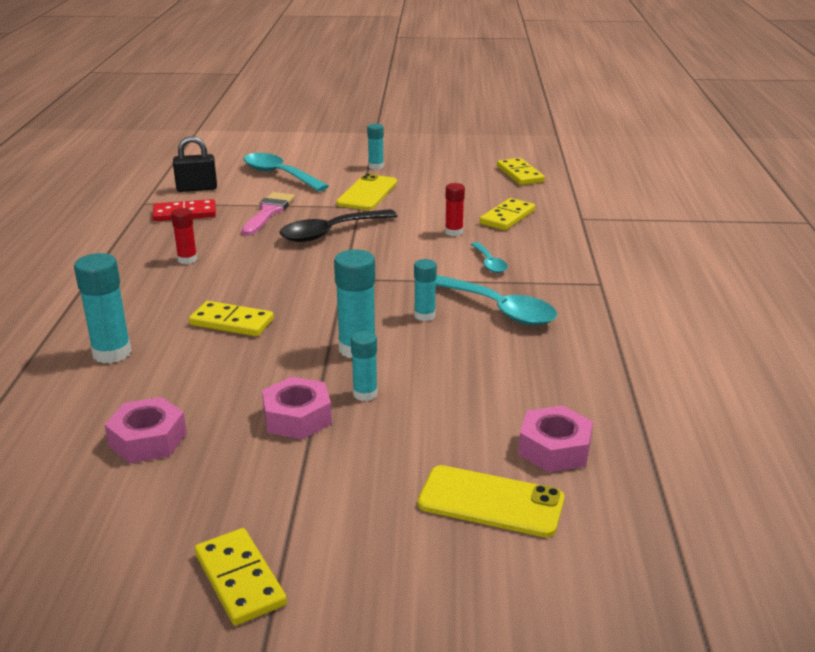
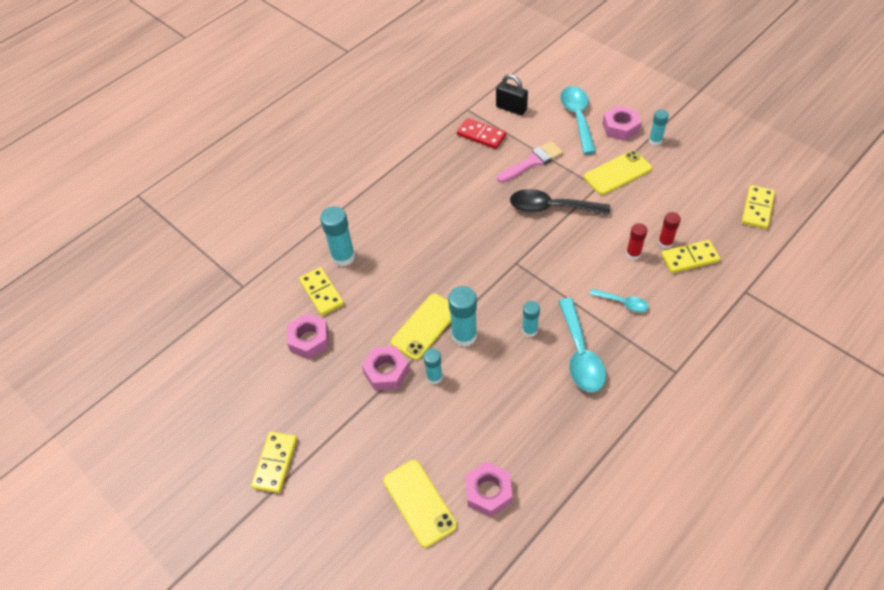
camera: 45 degrees right, 25 degrees up
red glue stick [171,208,197,264] -> red glue stick moved to [658,212,681,249]
yellow domino [189,301,274,337] -> yellow domino moved to [299,267,344,316]
turquoise spoon [471,242,508,273] -> turquoise spoon turned 90 degrees counterclockwise [589,289,648,312]
none -> yellow phone [391,294,451,360]
none -> pink nut [602,106,641,141]

